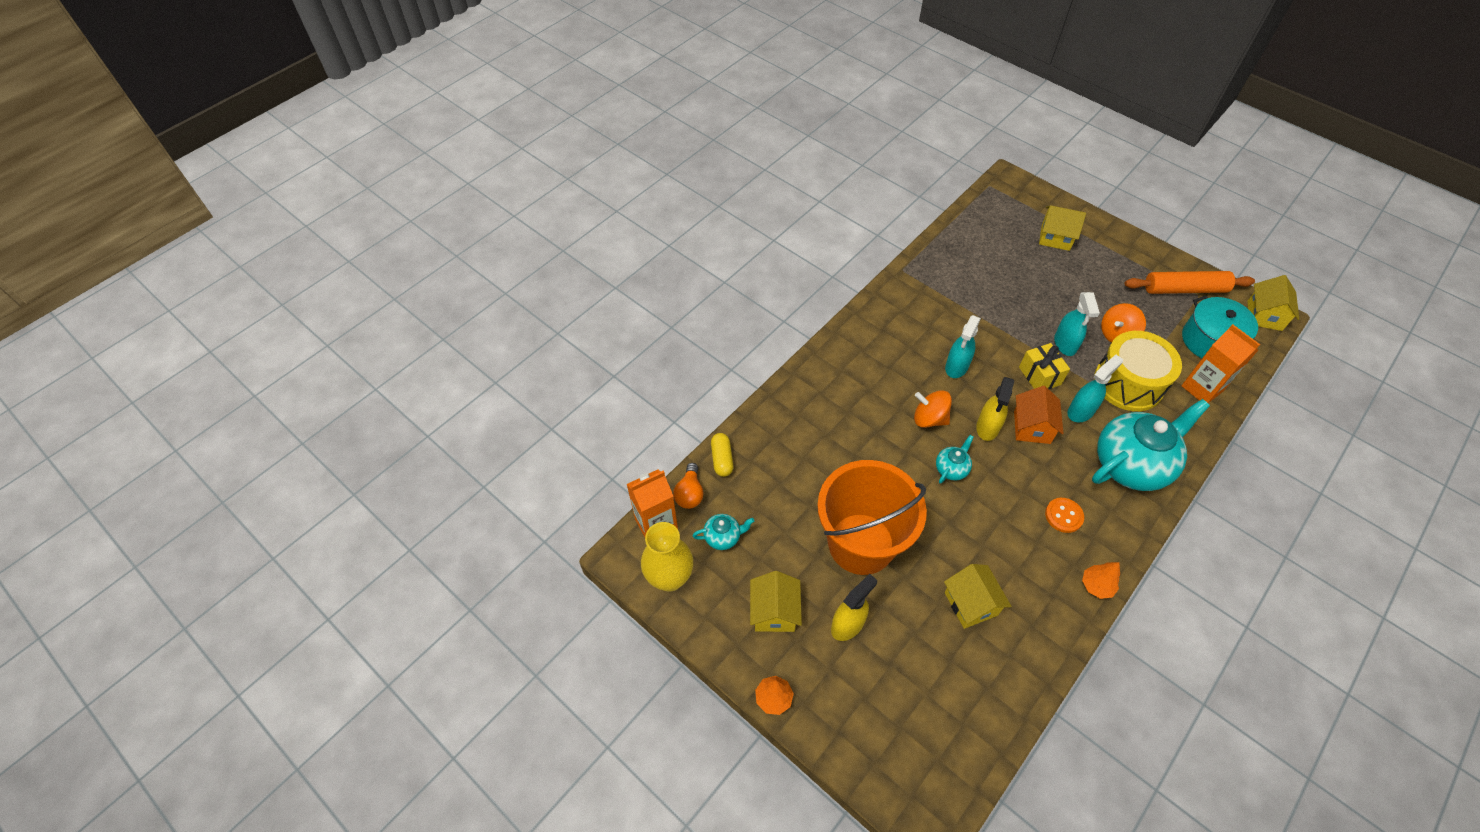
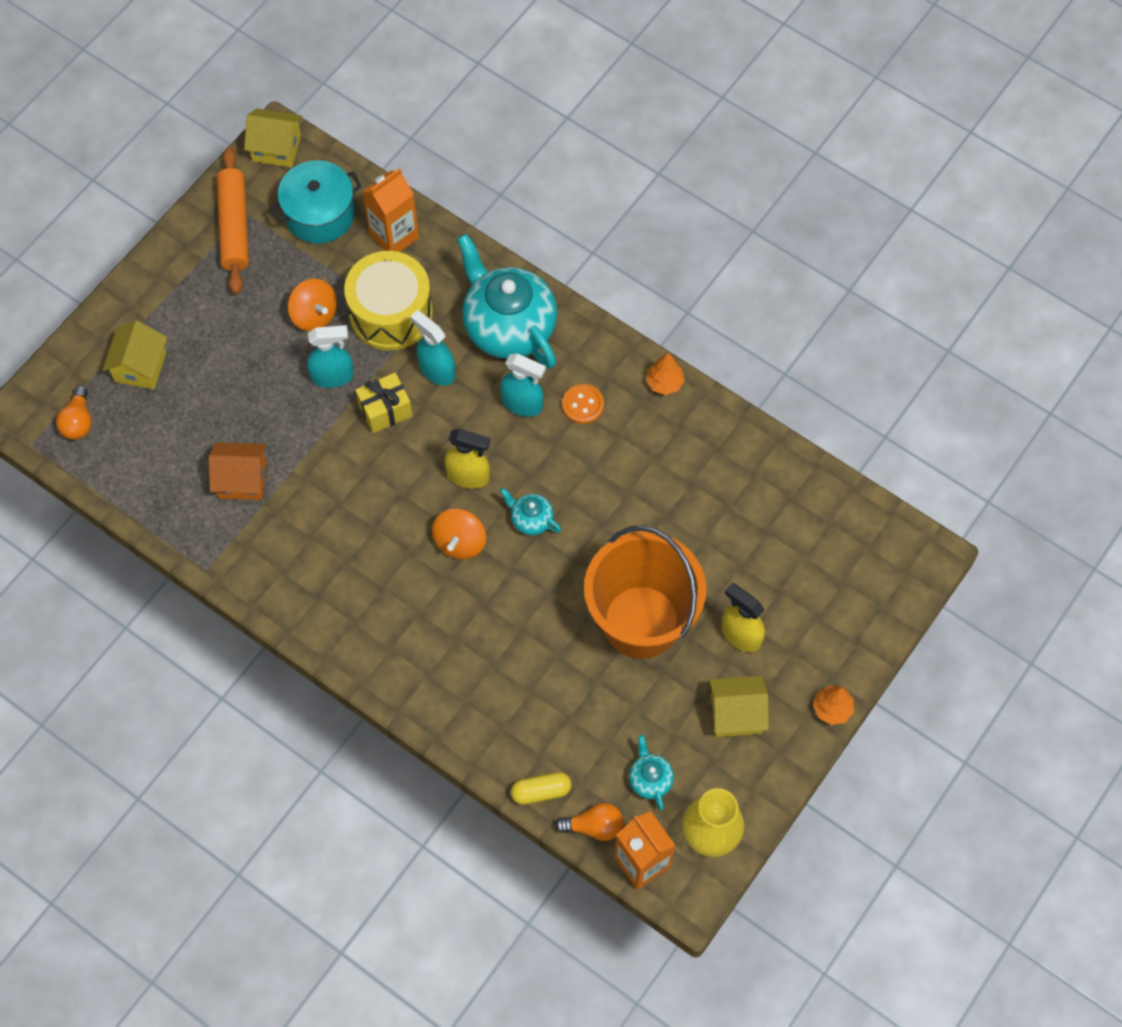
camera: 95 degrees left, 10 degrees up
yellow house [944,564,1012,629] -> none
turquoise spray bottle [945,315,981,378] -> turquoise spray bottle moved to [500,353,546,417]
orange house [1014,386,1064,444] -> orange house moved to [208,442,267,500]
none -> orange light bulb [56,385,92,440]

